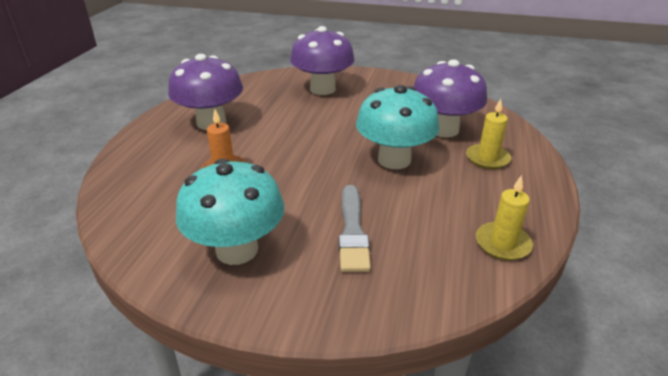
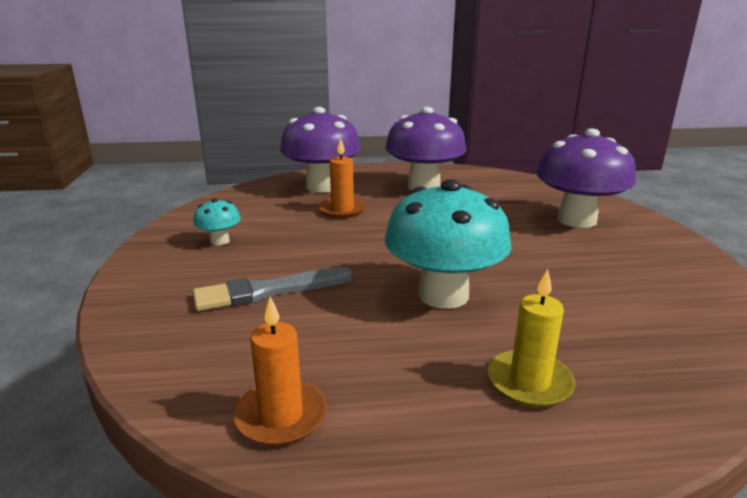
camera: 70 degrees right, 10 degrees down
turquoise mushroom [176,158,284,265] -> turquoise mushroom [193,198,241,245], size x0.46
purple mushroom [414,59,487,137] -> purple mushroom moved to [280,107,361,193]
yellow candle [476,175,533,261] -> orange candle [234,297,327,446]

